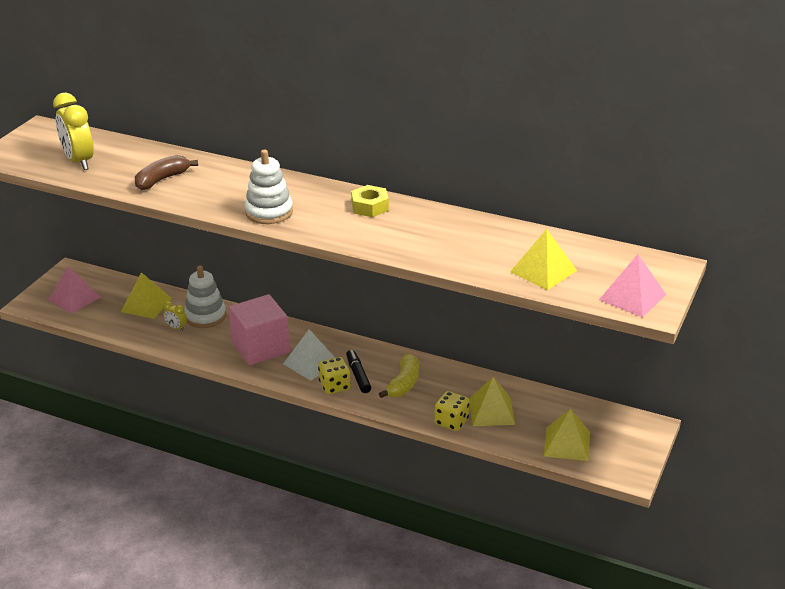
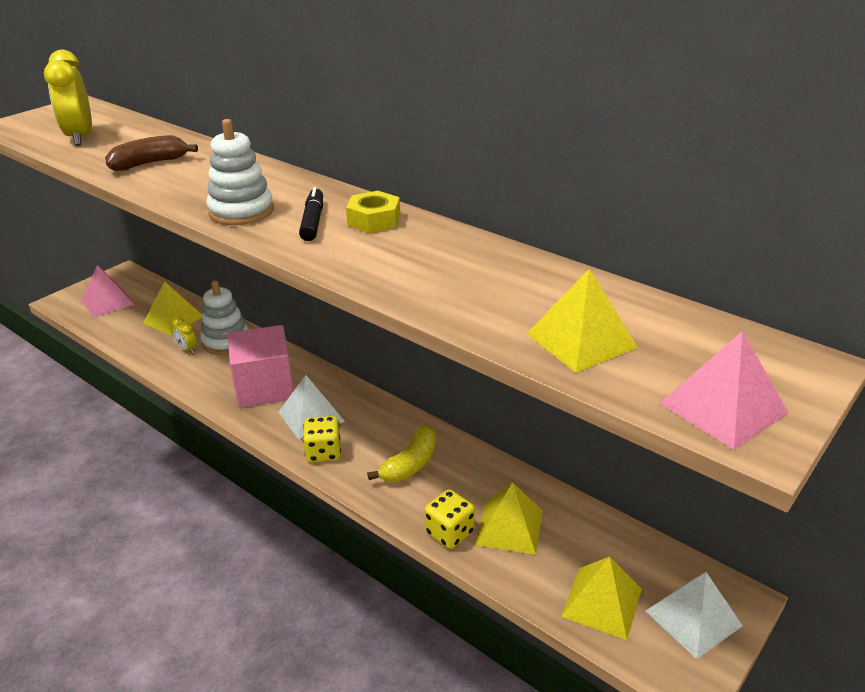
camera: 15 degrees right, 0 degrees up
black marker [346,350,371,393] -> black marker moved to [299,187,323,241]
none -> white pyramid [646,572,743,659]

